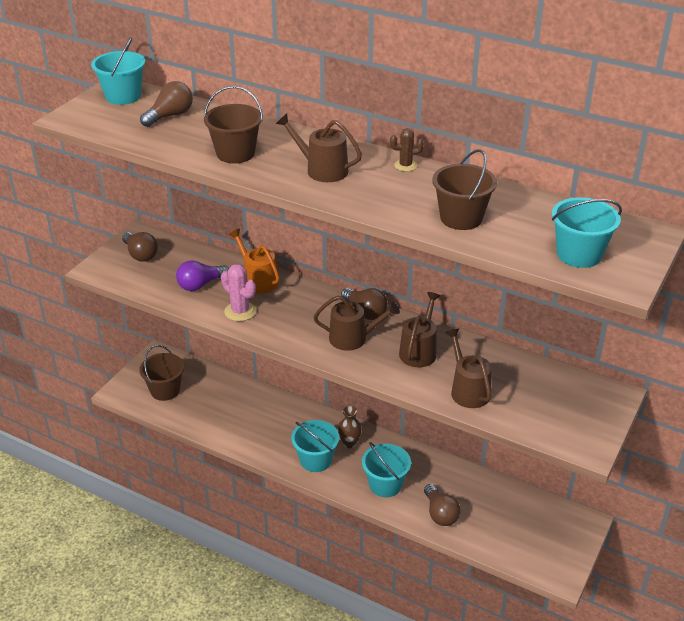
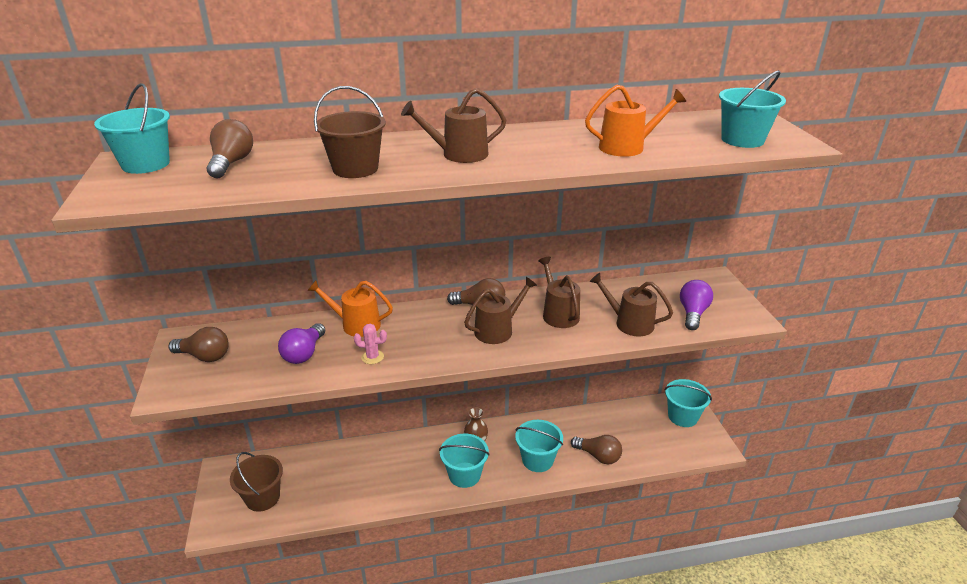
camera: 40 degrees left, 5 degrees down
pink cactus [221,264,256,321] -> pink cactus [354,324,387,364], size x0.63
brown cactus [390,128,424,172] -> none
brown bucket [432,149,497,230] -> orange watering can [585,85,686,157]
none -> turquoise bucket [665,379,712,427]
none -> purple light bulb [680,280,713,330]

